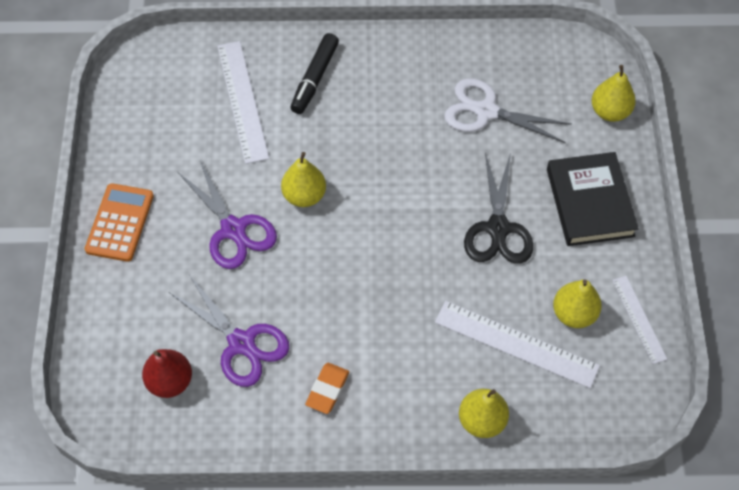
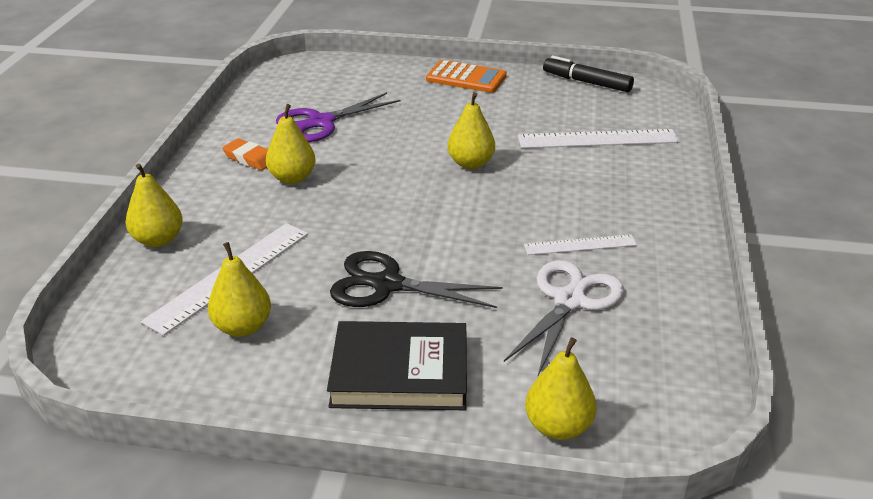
camera: 100 degrees right, 25 degrees down
red pear [142,349,192,398] -> none
purple scissors [178,161,277,269] -> none
black marker [290,33,339,114] -> black marker moved to [543,56,634,92]
white ruler [612,276,667,364] -> white ruler moved to [524,235,637,255]
none -> yellow pear [266,104,316,184]

